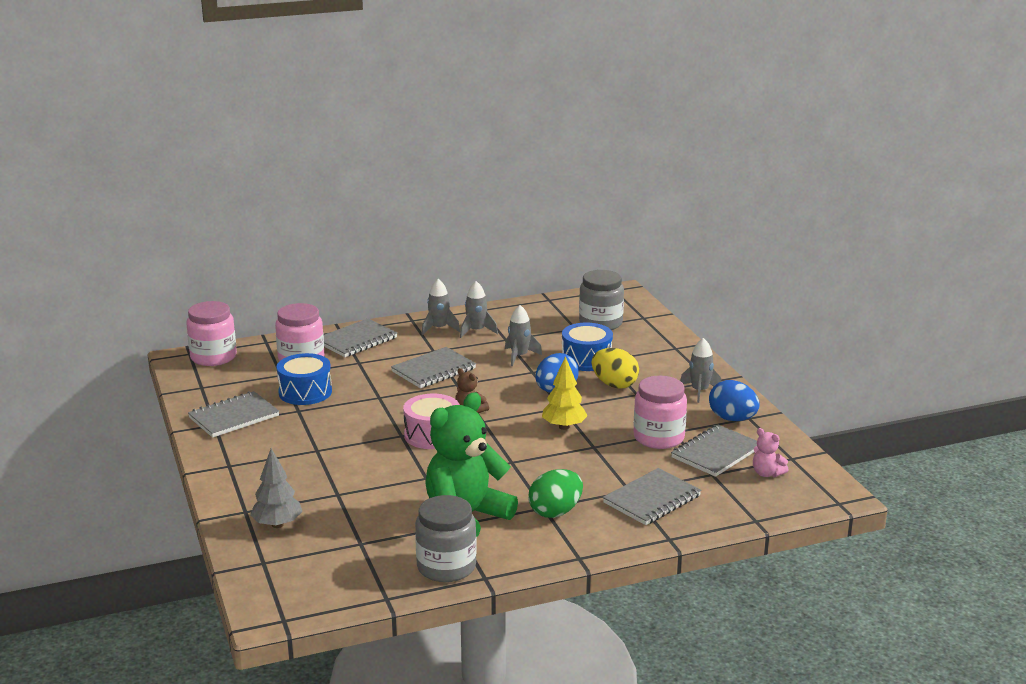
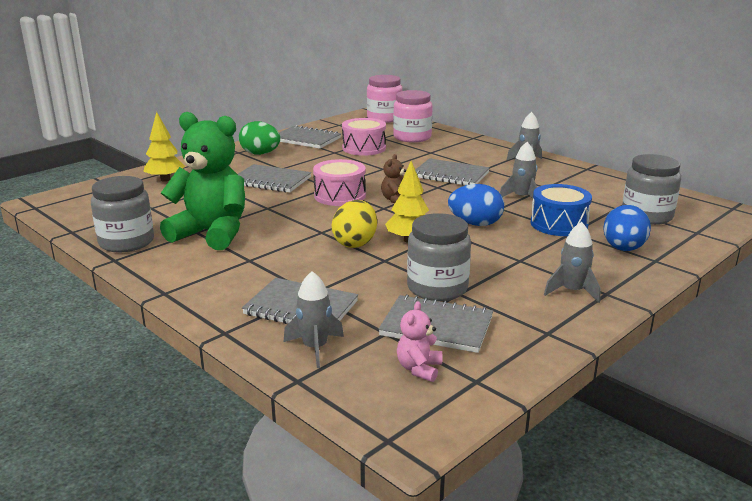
camera: 65 degrees right, 0 degrees up
grey tree [250,448,302,528] -> yellow tree [143,112,185,182]
blue drum [277,353,332,405] -> pink drum [342,118,386,156]
grey notebook [324,319,397,357] -> grey notebook moved to [238,164,311,193]
grey rocket [460,281,498,338] -> grey rocket moved to [284,271,344,368]
green egg [528,469,583,518] -> green egg moved to [239,121,280,155]
yellow egg [592,348,639,389] -> yellow egg moved to [332,200,377,248]
pink jar [634,376,687,449] -> grey jar [407,213,471,301]
blue egg [709,380,760,421] -> blue egg moved to [603,205,651,251]

